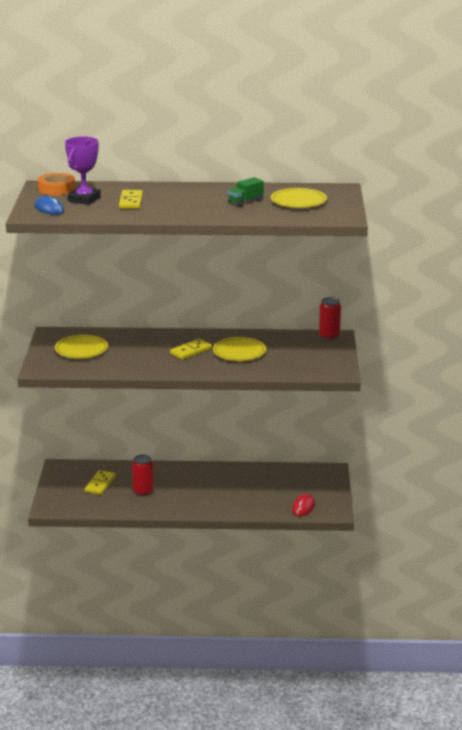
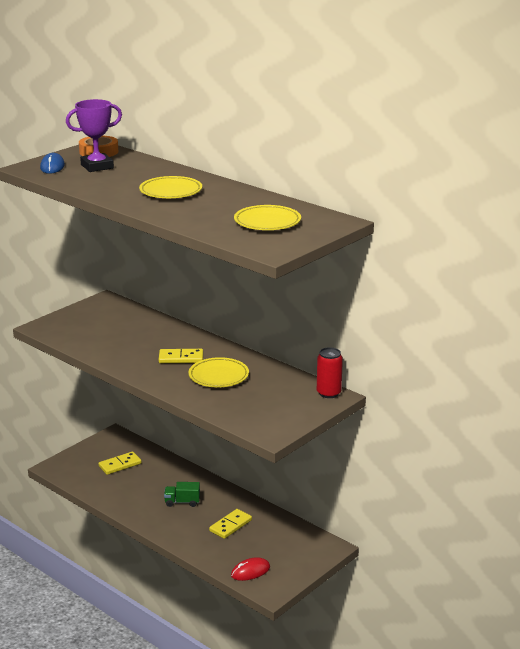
camera: 40 degrees right, 0 degrees up
yellow plate [55,335,108,359] -> yellow plate moved to [139,176,202,198]
yellow domino [119,190,143,209] -> yellow domino moved to [209,509,252,539]
red can [132,454,154,496] -> none
green truck [228,177,264,207] -> green truck moved to [164,482,200,507]

